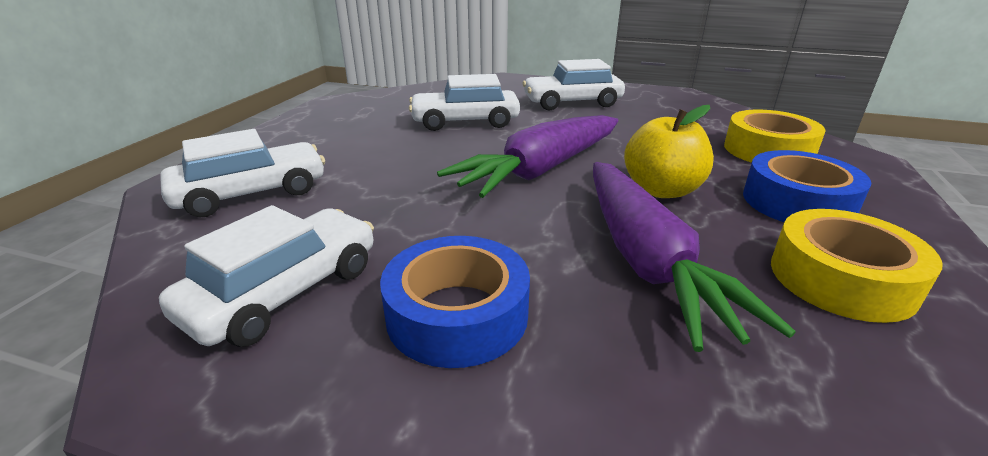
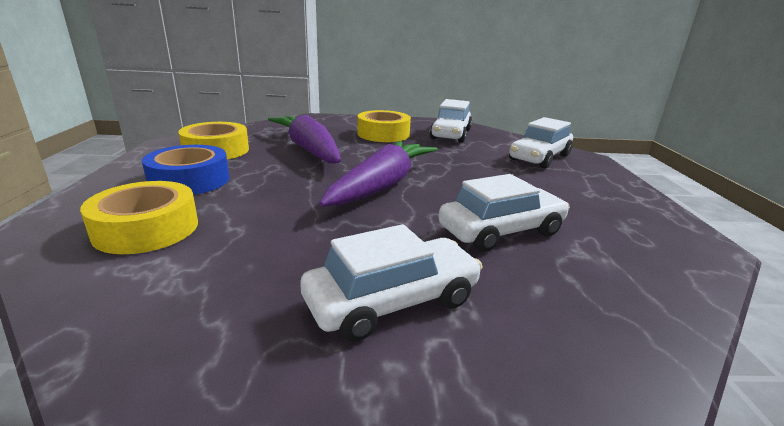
camera: 160 degrees right, 5 degrees down
blue tape [380,236,530,368] -> yellow tape [357,110,411,142]
yellow apple [624,105,714,198] -> none

